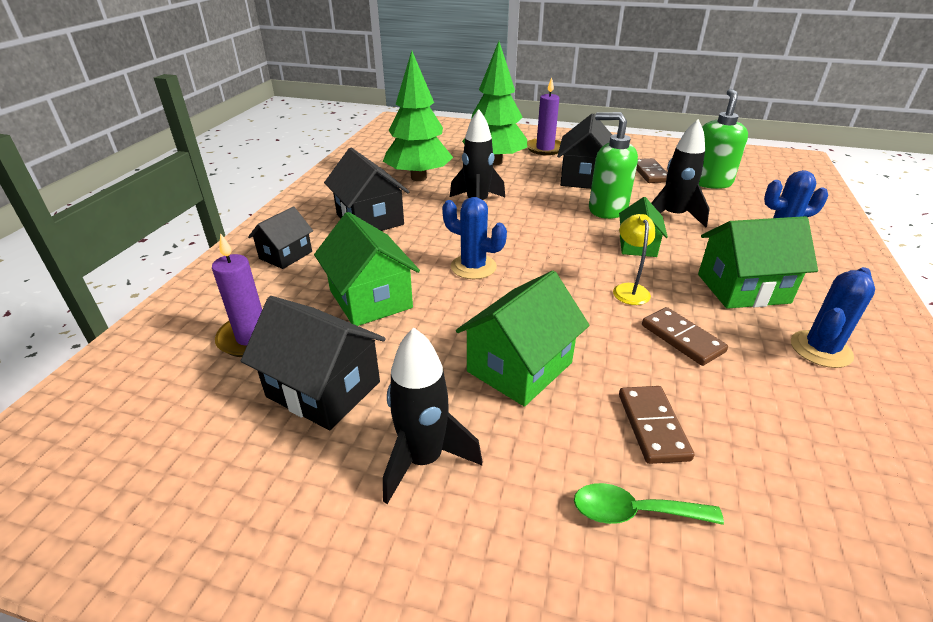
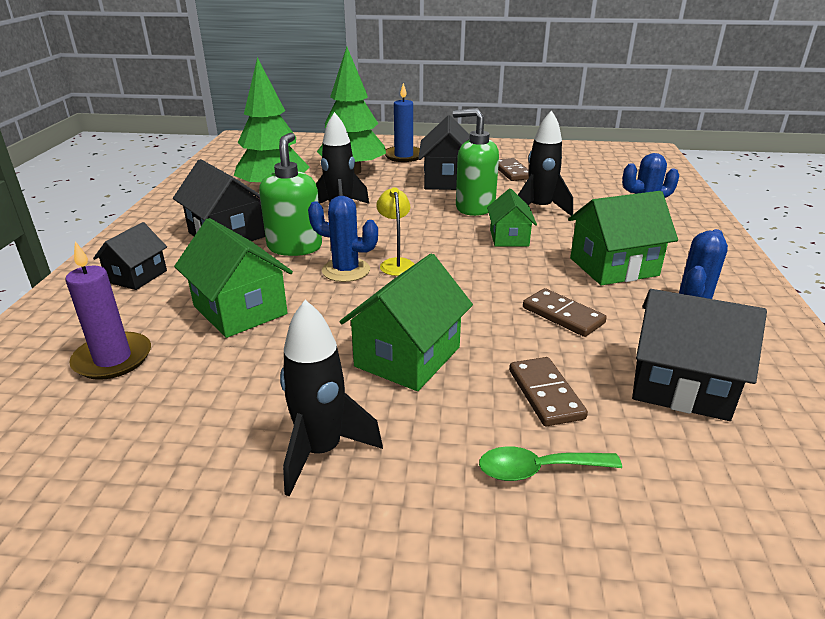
camera: 10 degrees left, 5 degrees down
black house [241,296,386,430] -> black house moved to [632,289,767,421]
purple candle [527,77,561,155] -> blue candle [385,83,420,162]
yellow lamp [613,214,656,305] -> yellow lamp moved to [376,187,415,276]
green soap dispenser [699,89,748,189] -> green soap dispenser moved to [259,133,322,256]

